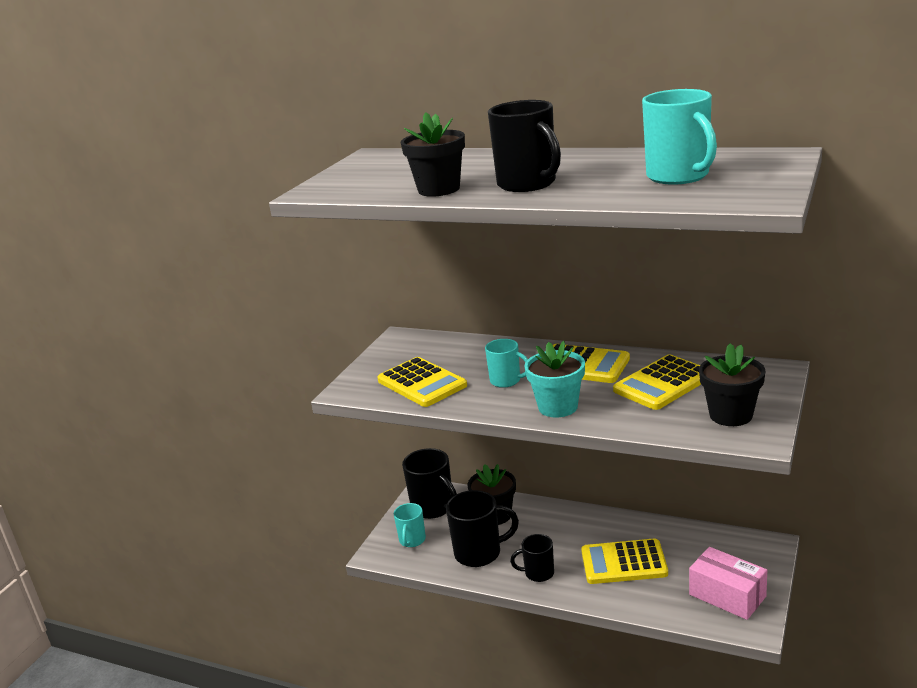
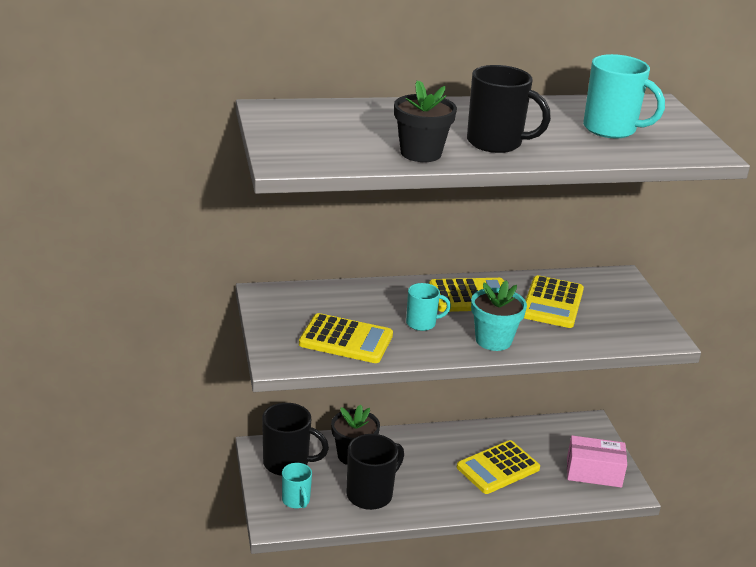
camera: 40 degrees left, 5 degrees up
black mug [510,534,554,582] -> none
black flower pot [699,343,765,426] -> none

